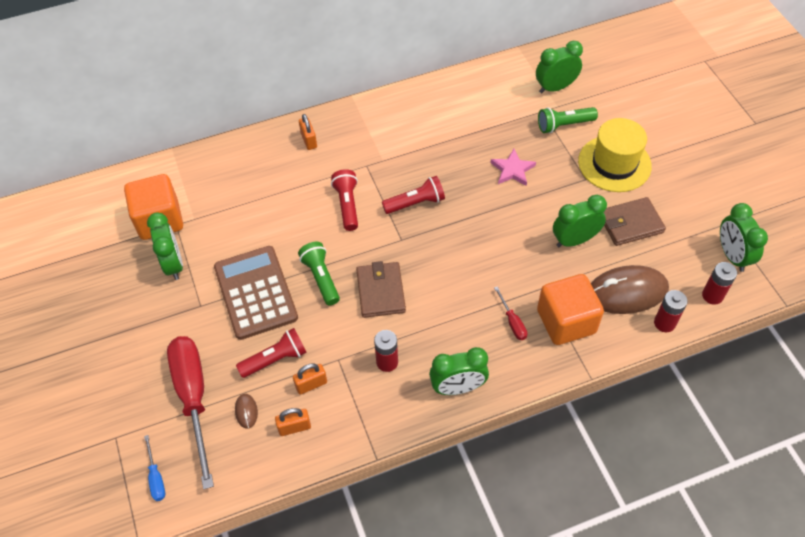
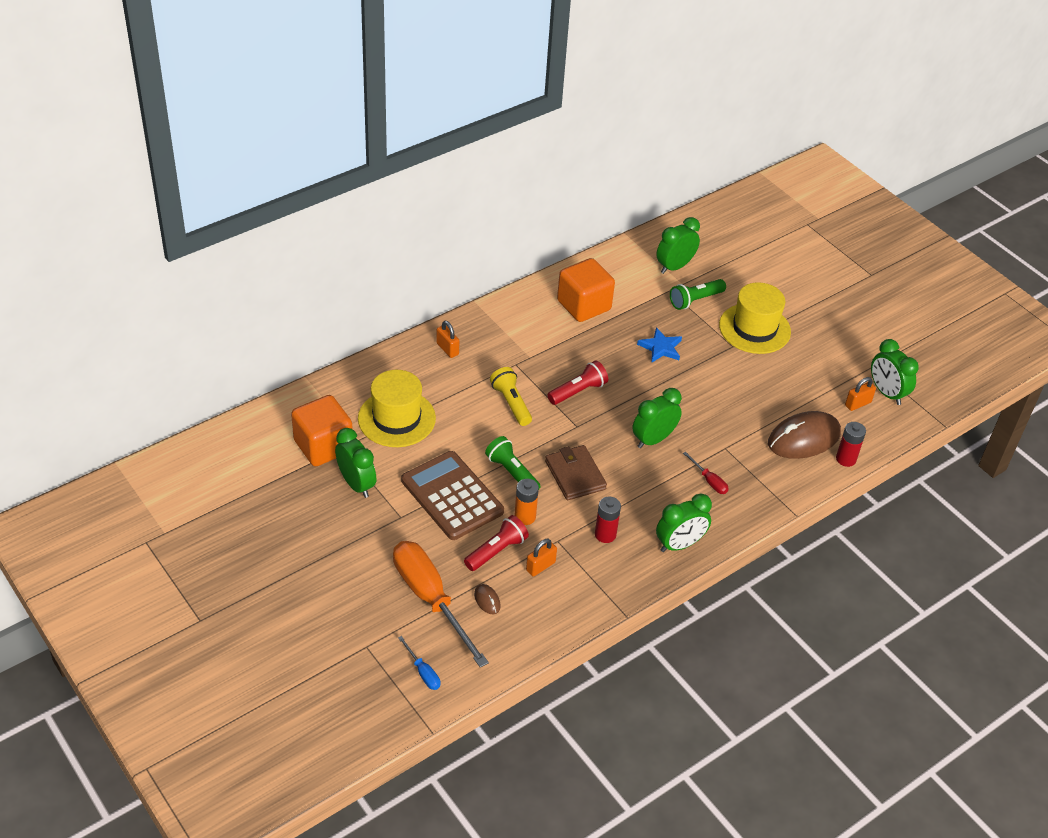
camera: 20 degrees left, 10 degrees down
red screwdriver [167,336,214,489] -> orange screwdriver [393,541,489,667]
orange padlock [275,408,311,436] -> orange padlock moved to [845,377,876,411]
red flashlight [331,169,358,231] -> yellow flashlight [490,367,532,426]
pink star [491,149,536,186] -> blue star [637,327,682,362]
orange cube [537,274,604,345] -> orange cube moved to [557,258,615,322]
green clock [553,195,607,247] -> green clock moved to [632,388,682,448]
brown wallet [603,197,666,246] -> none
red battery [702,262,737,305] -> none
none -> yellow hat [358,370,436,447]
none -> orange battery [514,479,539,525]

